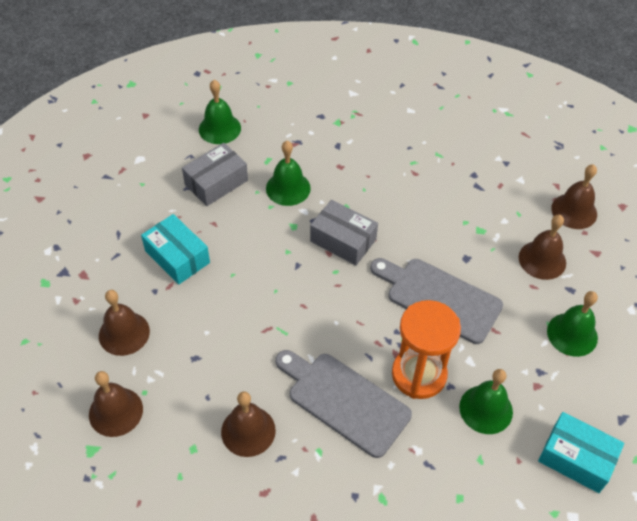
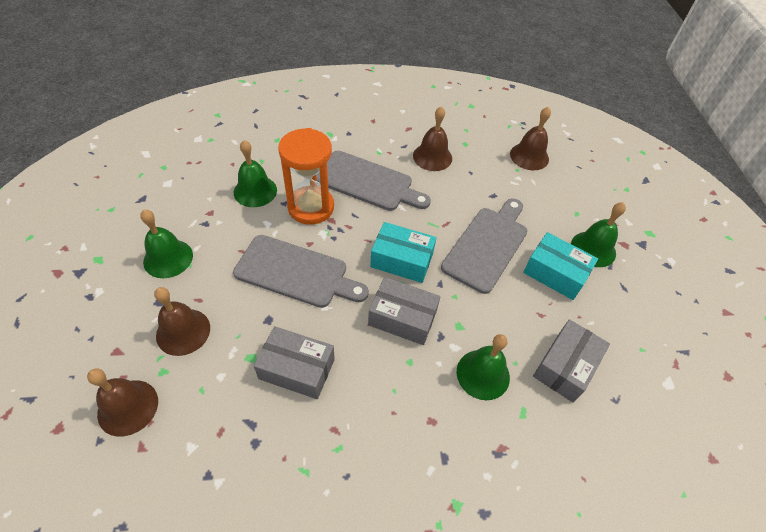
camera: 165 degrees right, 0 degrees up
brown bell [99,290,150,356] -> none
green bell [199,80,241,144] -> green bell moved to [571,202,626,267]
turquoise box [538,412,624,493] -> turquoise box moved to [370,222,436,283]
none -> grey box [254,326,335,399]
none -> grey cutting board [441,198,527,294]

